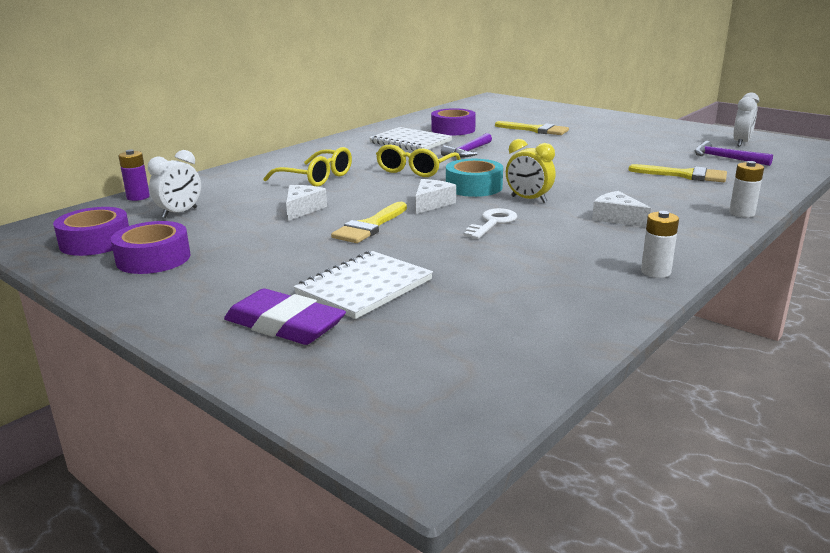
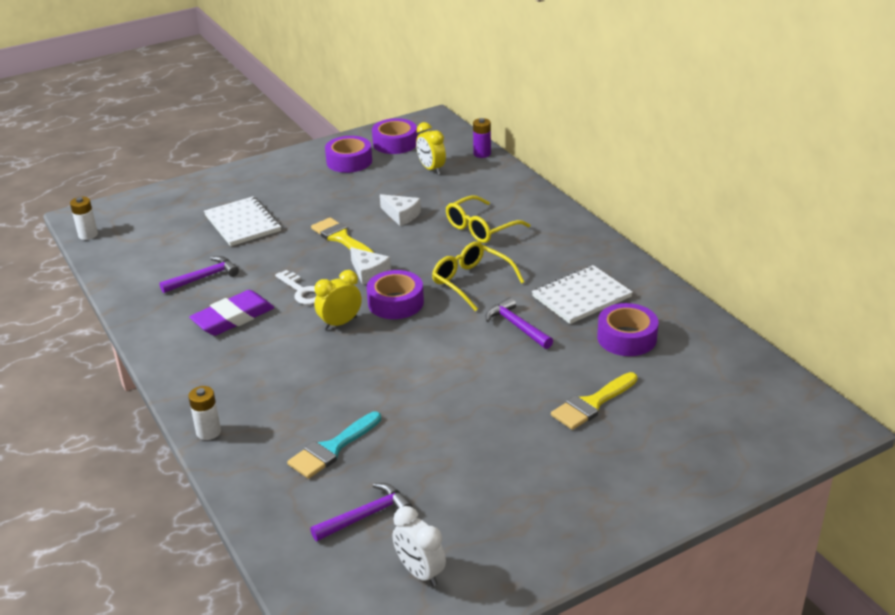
camera: 110 degrees right, 10 degrees up
white clock [148,150,201,218] -> yellow clock [416,122,446,175]
purple eraser [224,289,346,345] -> purple eraser moved to [189,290,275,336]
turquoise tape [446,159,503,197] -> purple tape [367,270,424,319]
white cheese [592,191,651,227] -> none
yellow brush [629,164,727,182] -> turquoise brush [287,411,381,479]
white battery [641,211,679,278] -> white battery moved to [70,197,98,240]
none -> purple hammer [159,256,239,293]

